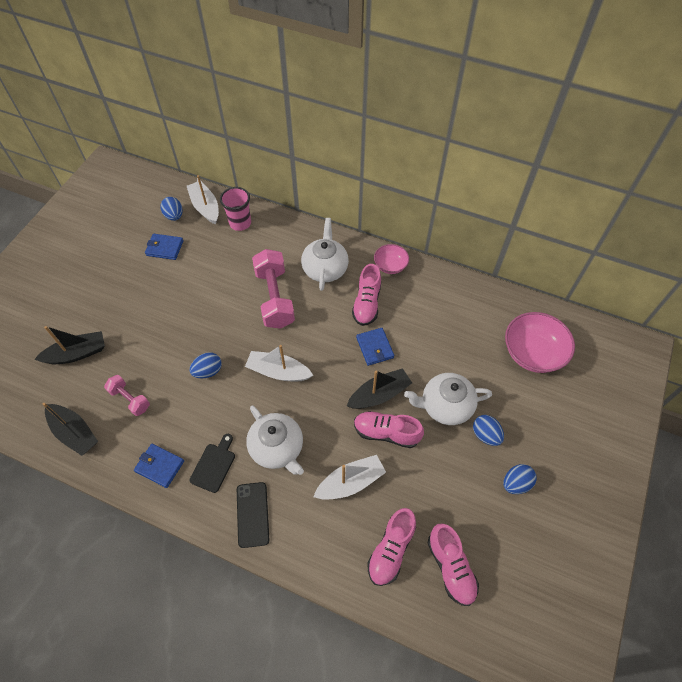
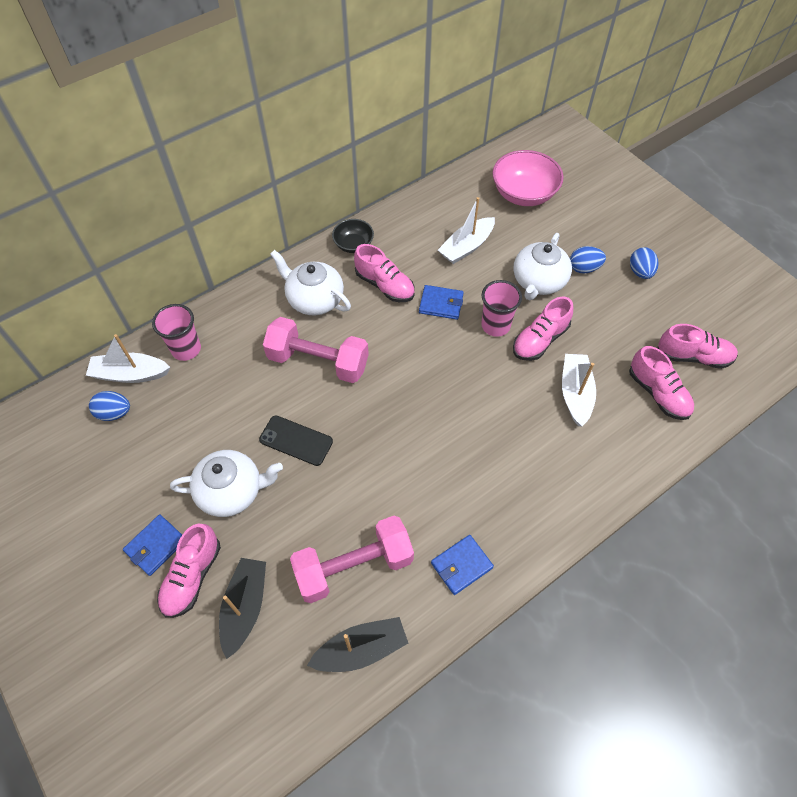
camera: 60 degrees left, 0 degrees up
pink dumbbell [104,375,150,416] -> pink dumbbell [290,516,414,603], size x1.83
blue wallet [145,234,183,260] -> blue wallet moved to [123,514,182,576]
blue egg [189,352,222,378] -> none
black cutting board [190,434,235,493] -> none
black phone [237,482,269,548] -> black phone moved to [259,415,333,466]
white boat [245,345,314,381] -> white boat moved to [438,197,495,264]
white teapot [246,406,304,475] -> white teapot moved to [170,450,283,517]
black boat [347,368,412,409] -> pink cup [481,280,522,337]
pink bowl [374,244,409,274] -> black bowl [332,219,374,253]
none -> pink shoe [157,523,221,618]

